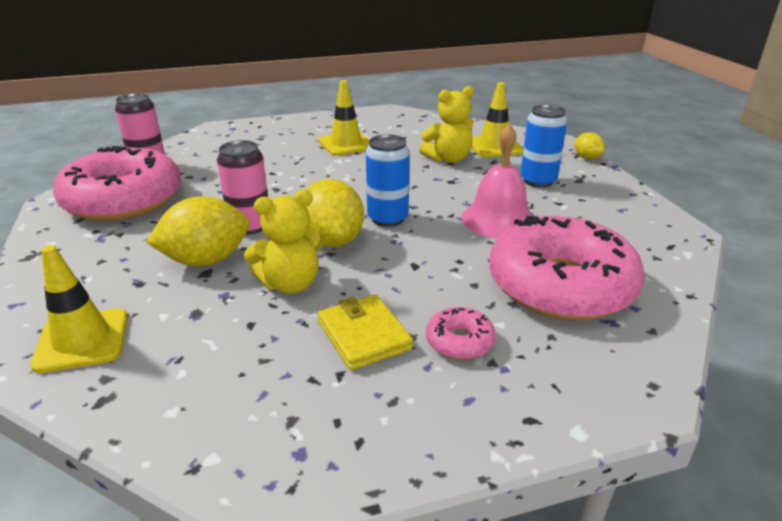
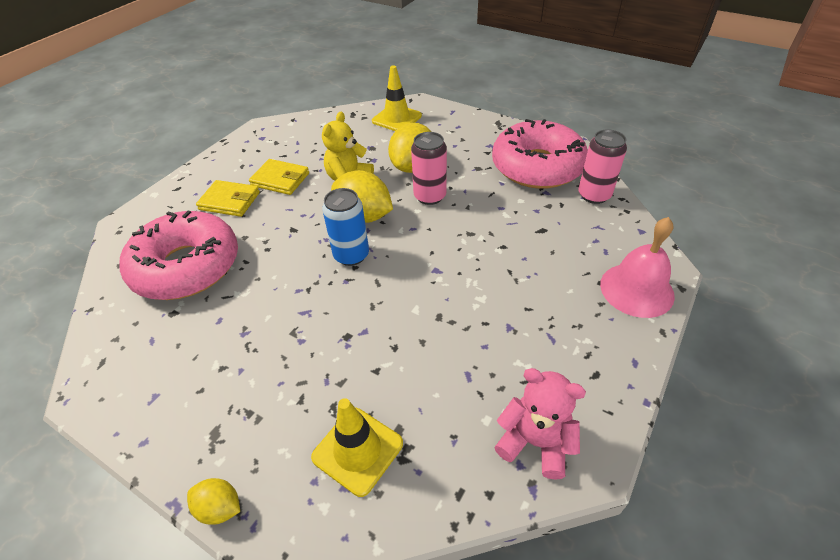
camera: 140 degrees right, 15 degrees up
yellow traffic cone [318,80,369,156] -> none
yellow teddy bear [419,86,474,163] -> none
pink donut [426,307,496,360] -> yellow wallet [196,180,260,217]
pink bell [462,123,533,238] -> pink bell moved to [600,217,675,318]
blue can [520,105,567,187] -> none
none -> pink teddy bear [494,368,586,480]

